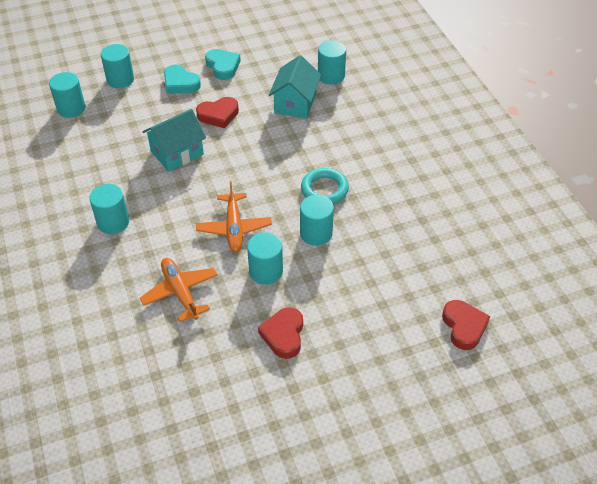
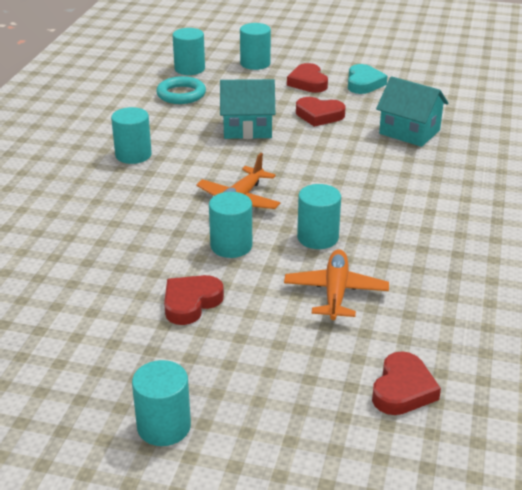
camera: 35 degrees right, 15 degrees down
orange plane [140,258,218,322] -> orange plane moved to [284,249,389,320]
turquoise heart [164,65,201,94] -> red heart [287,63,328,93]
turquoise house [269,55,321,119] -> turquoise house turned 75 degrees clockwise [376,76,448,147]
turquoise ring [301,168,349,204] -> turquoise ring moved to [156,76,206,104]
turquoise cylinder [318,40,346,85] -> turquoise cylinder moved to [132,360,191,446]

